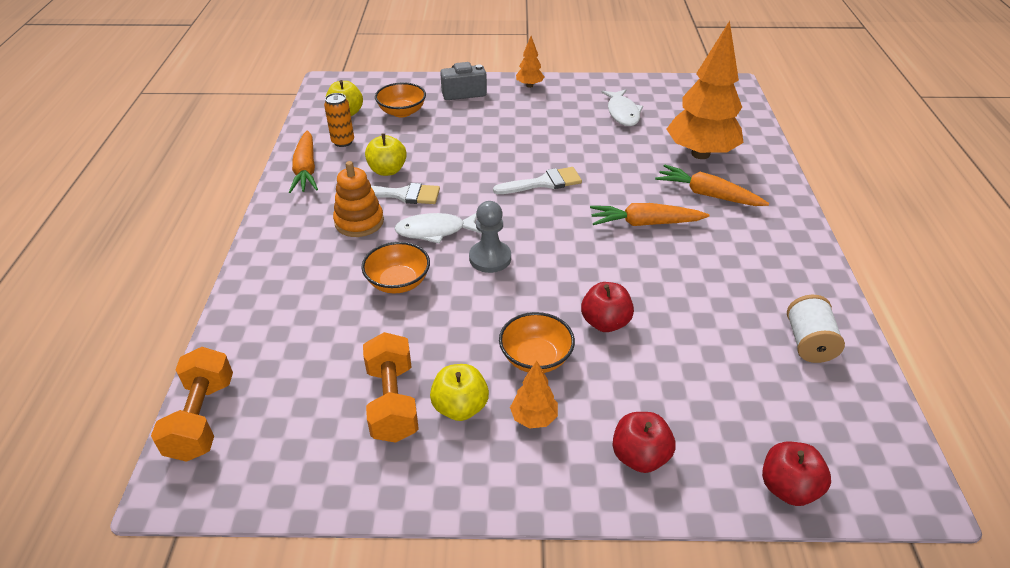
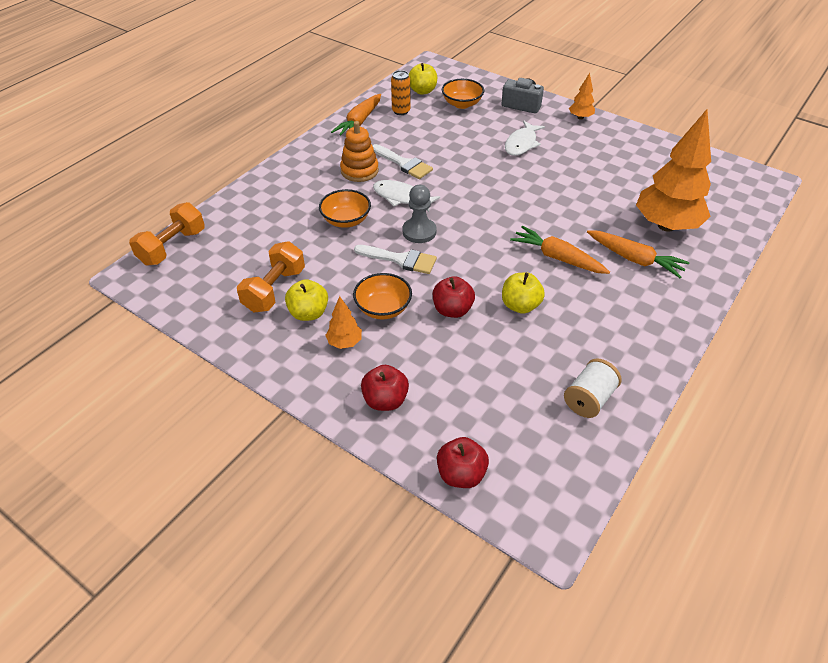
camera: 35 degrees right, 5 degrees up
yellow apple [365,133,407,176] -> yellow apple moved to [502,272,545,314]
white brush [493,167,582,194] -> white brush moved to [354,245,437,274]
white fish [601,89,643,126] -> white fish moved to [505,121,545,156]
orange carrot [655,164,769,206] -> orange carrot turned 150 degrees clockwise [587,230,690,278]

